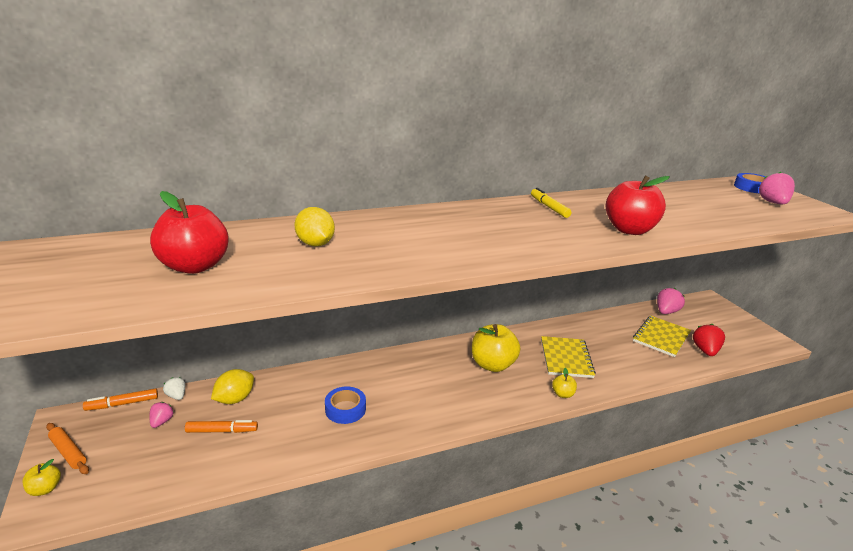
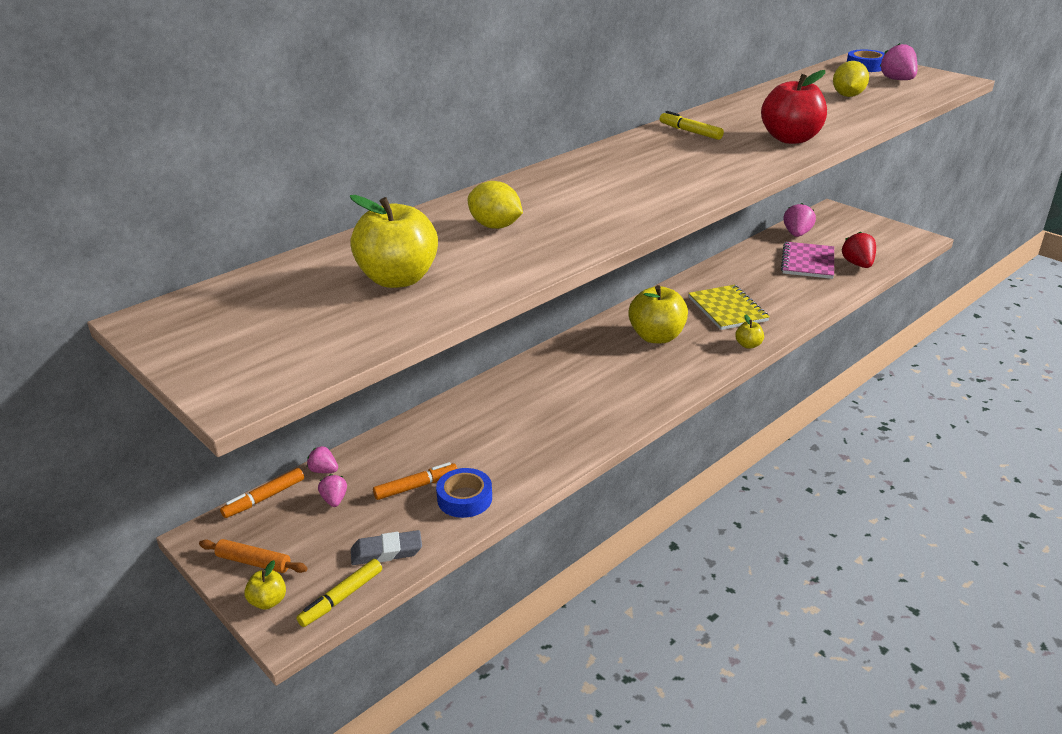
camera: 20 degrees left, 5 degrees up
red apple [150,191,229,274] -> yellow apple [350,195,438,288]
white strawberry [163,377,185,400] -> pink strawberry [307,446,338,473]
yellow lemon [211,369,254,404] -> yellow lemon moved to [833,61,869,97]
blue tape [325,386,366,424] -> blue tape moved to [436,468,492,518]
yellow notebook [633,316,691,357] -> pink notebook [781,242,834,279]
none -> yellow marker [296,559,382,627]
none -> grey eraser [351,530,422,565]

